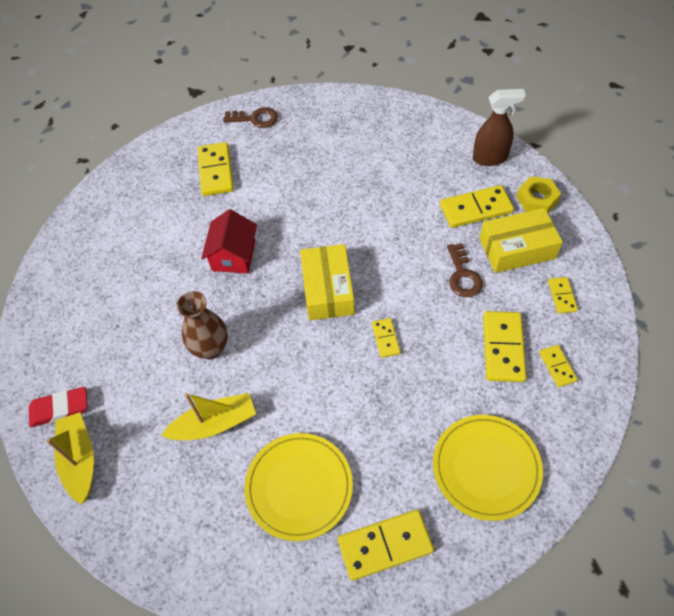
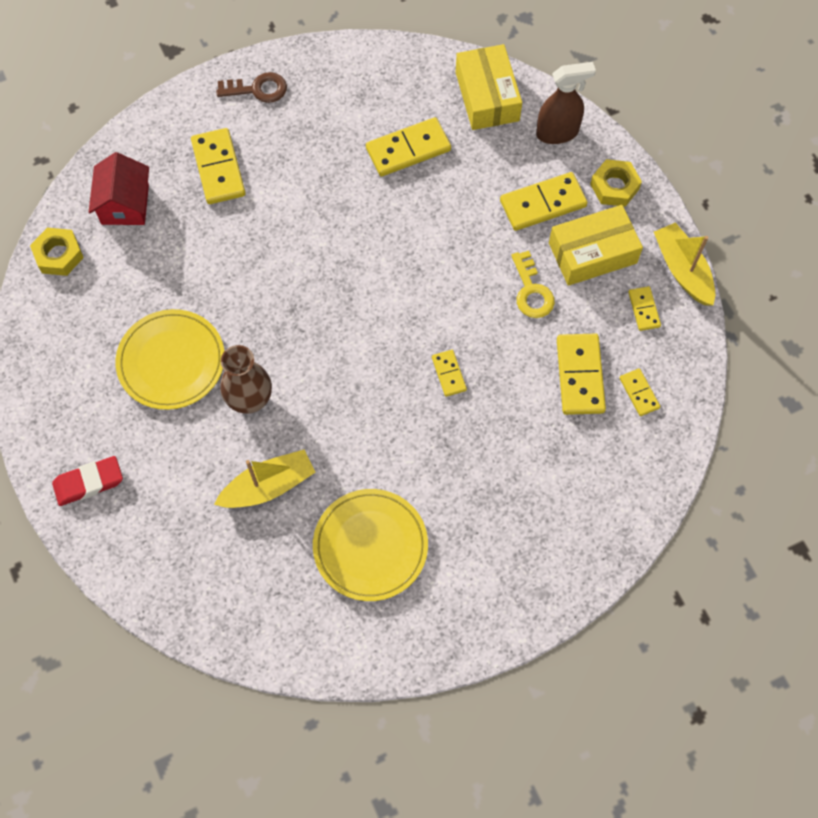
camera: 10 degrees left, 10 degrees up
yellow boat [46,412,94,505] -> yellow boat moved to [654,222,715,305]
red house [201,209,257,274] -> red house moved to [89,152,149,225]
yellow box [300,244,355,320] -> yellow box moved to [456,44,522,130]
yellow domino [338,510,434,581] -> yellow domino moved to [366,117,451,176]
yellow plate [433,415,543,521] -> yellow plate moved to [115,309,225,410]
brown key [447,243,483,297] -> yellow key [511,251,555,318]
none -> yellow nut [30,228,84,276]

